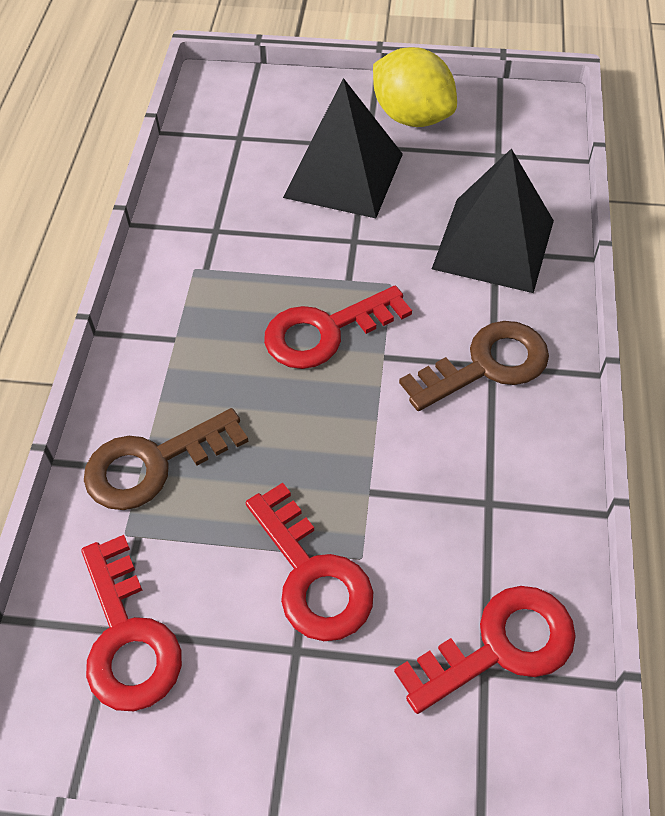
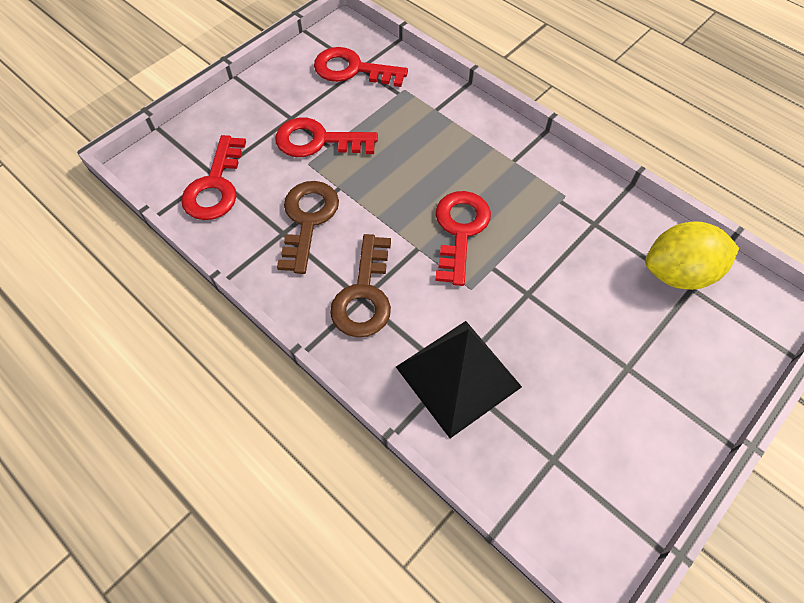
camera: 125 degrees right, 5 degrees up
brown key [84,408,249,510] -> brown key moved to [277,181,339,274]
black pyramid [283,78,403,218] -> none
yellow lemon [373,47,457,127] -> yellow lemon moved to [645,221,739,290]

